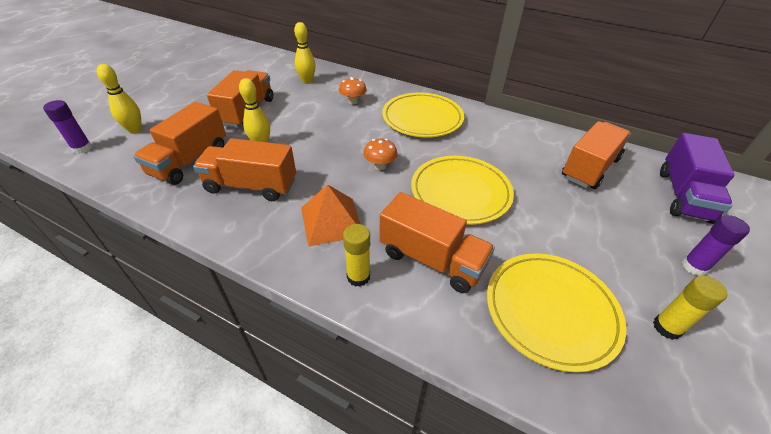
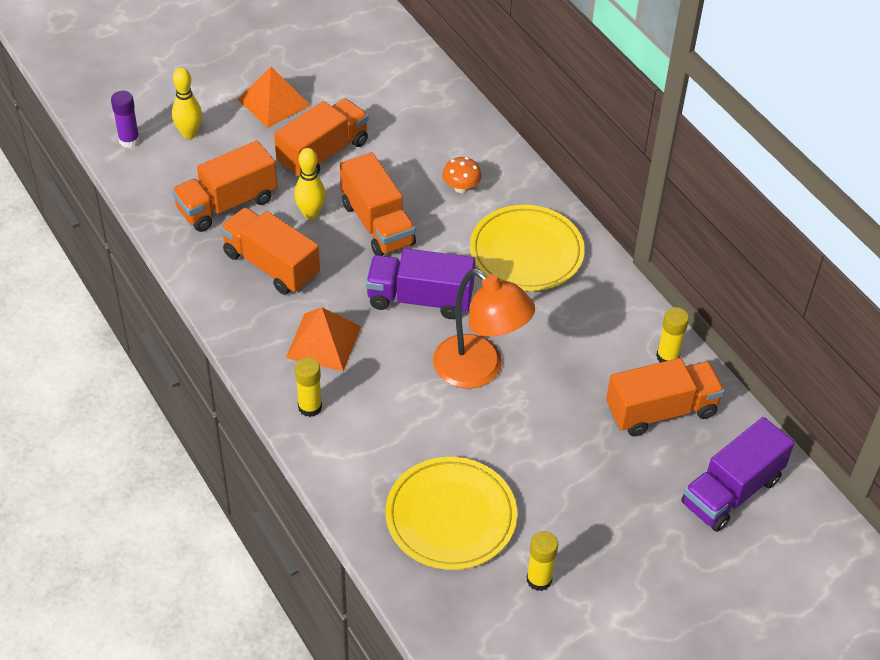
camera: 30 degrees right, 5 degrees up
yellow bowling pin [294,22,316,84] -> none
orange mushroom [364,139,397,170] -> purple truck [366,248,475,319]
orange truck [379,192,495,293] -> orange truck moved to [340,152,416,256]
yellow plate [411,156,514,225] -> orange lamp [433,269,535,389]
purple glue stick [682,215,750,276] -> none
none -> orange pyramid [237,66,311,128]
none -> yellow glue stick [656,307,689,363]

